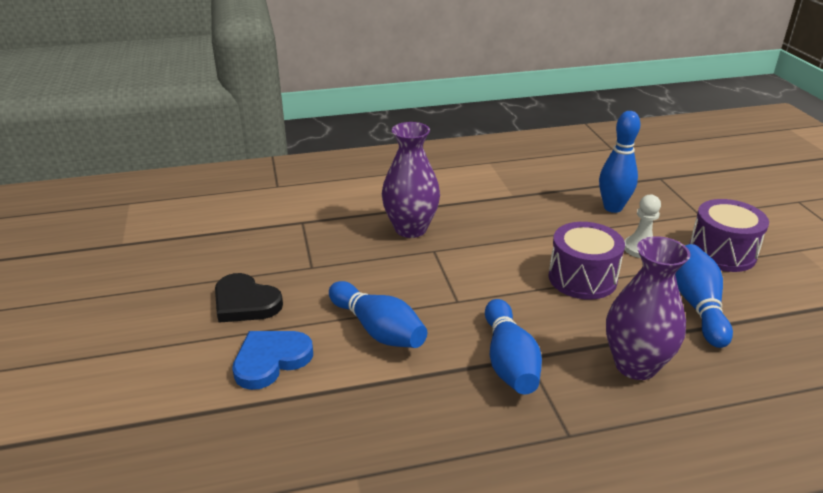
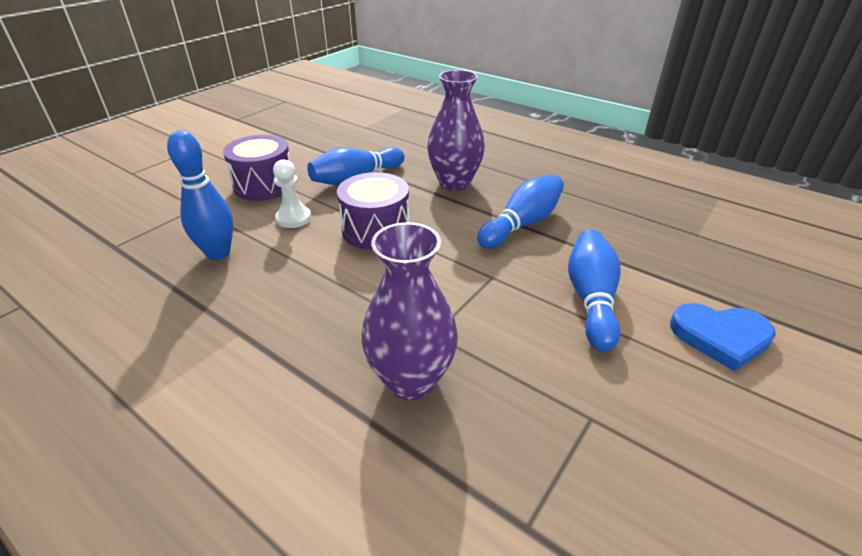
camera: 130 degrees left, 5 degrees up
black heart [215,273,283,323] -> none

